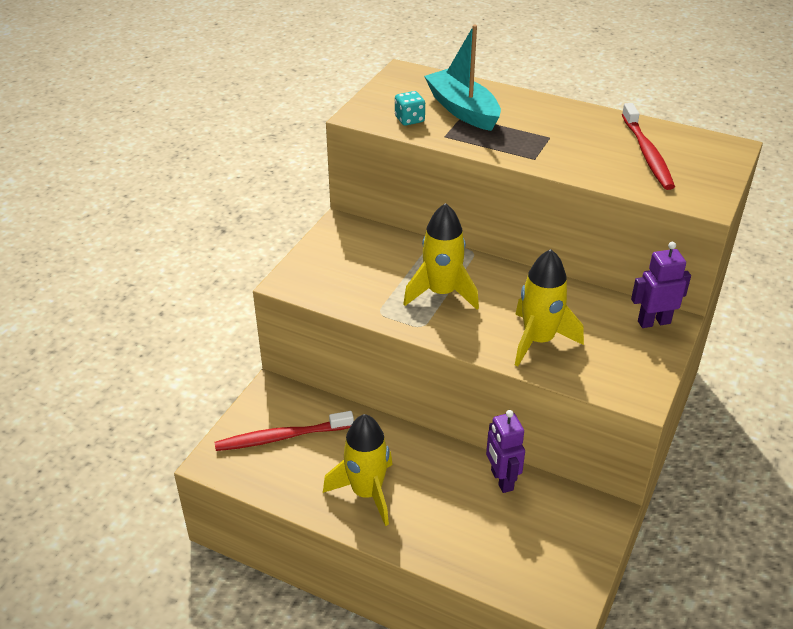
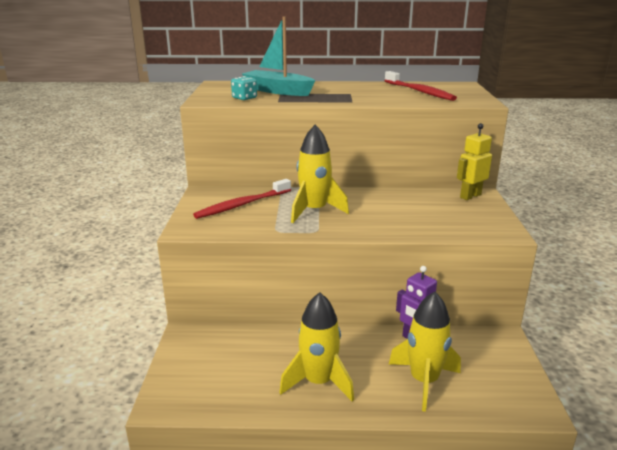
camera: 25 degrees left, 15 degrees down
red toothbrush [215,411,354,451] -> red toothbrush moved to [193,179,291,219]
yellow rocket [515,249,584,367] -> yellow rocket moved to [389,291,461,412]
purple robot [631,242,691,328] -> yellow robot [457,123,492,200]

